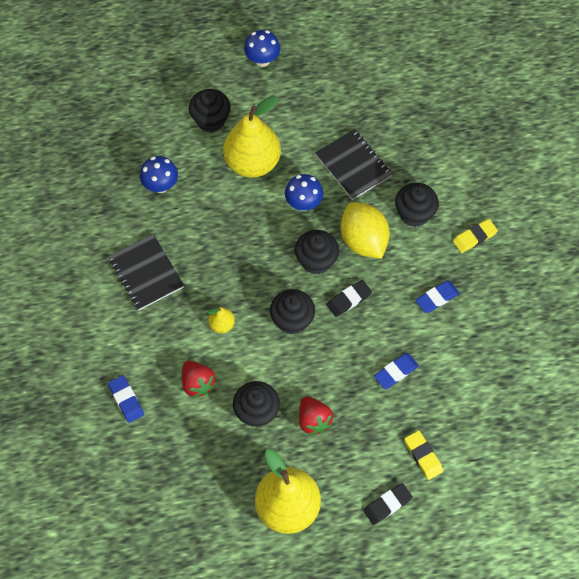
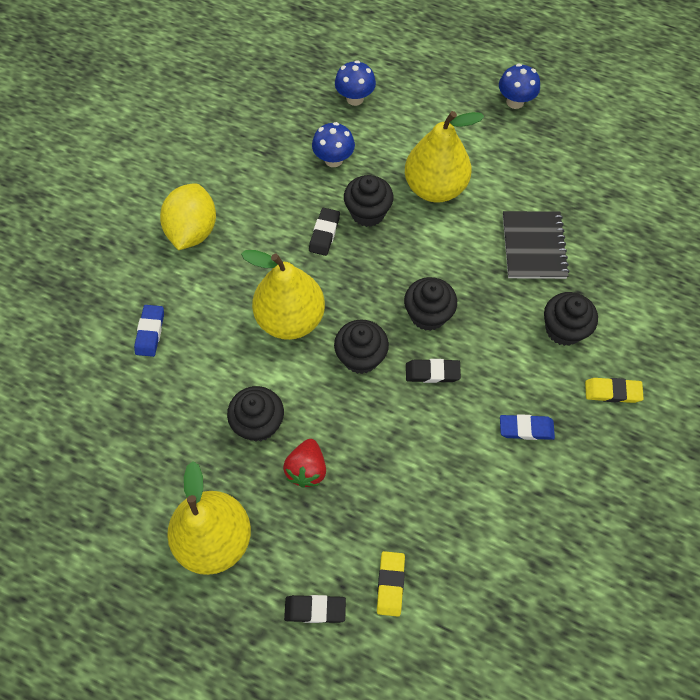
camera: 35 degrees right, 0 degrees up
black notebook [108,234,184,310] -> none
red strawberry [182,361,216,398] -> none
black cupcake [189,89,231,132] -> black cupcake moved to [344,175,394,227]
yellow pear [208,307,235,333] -> yellow pear [241,250,325,340], size x2.30
blue mushroom [285,174,323,211] -> blue mushroom moved to [335,60,376,106]
yellow lemon [341,202,390,259] -> yellow lemon moved to [160,183,216,250]
blue eraser [374,353,419,389] -> none
none -> black eraser [309,208,340,256]

